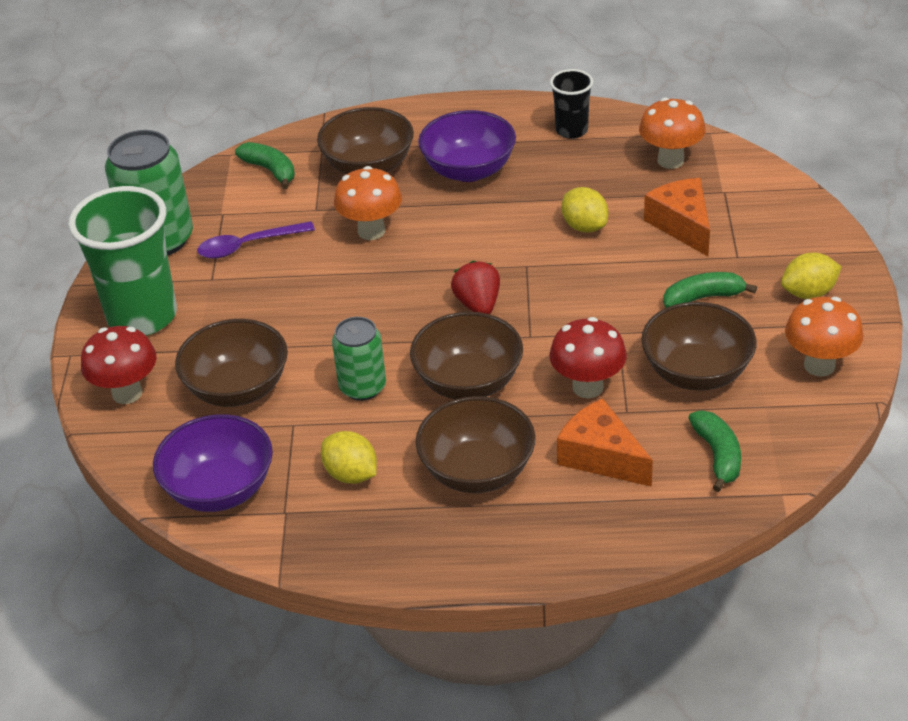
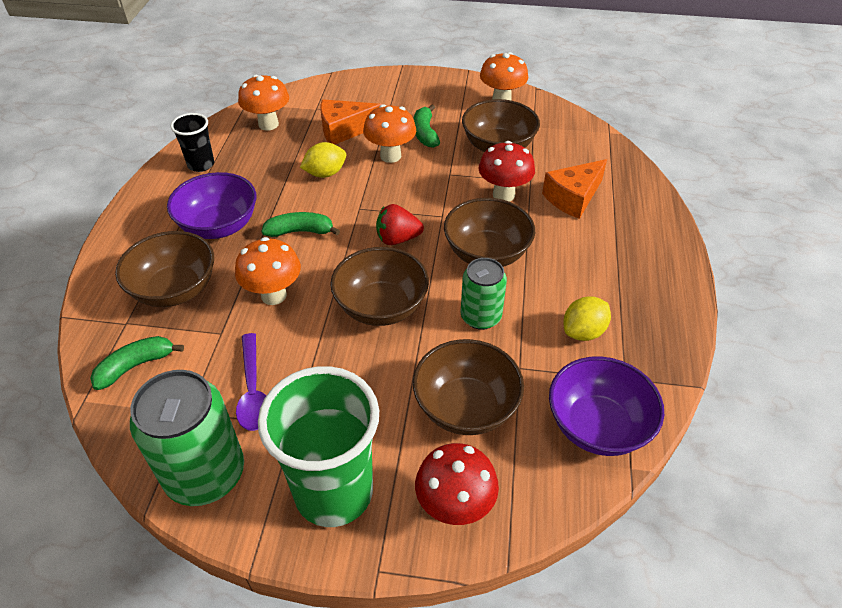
camera: 85 degrees left, 5 degrees up
brown bowl [416,396,536,493] -> brown bowl moved to [330,247,429,326]
green banana [689,411,741,492] -> green banana moved to [261,212,340,237]
yellow lemon [781,252,842,299] -> none
none -> orange mushroom [363,104,416,163]

